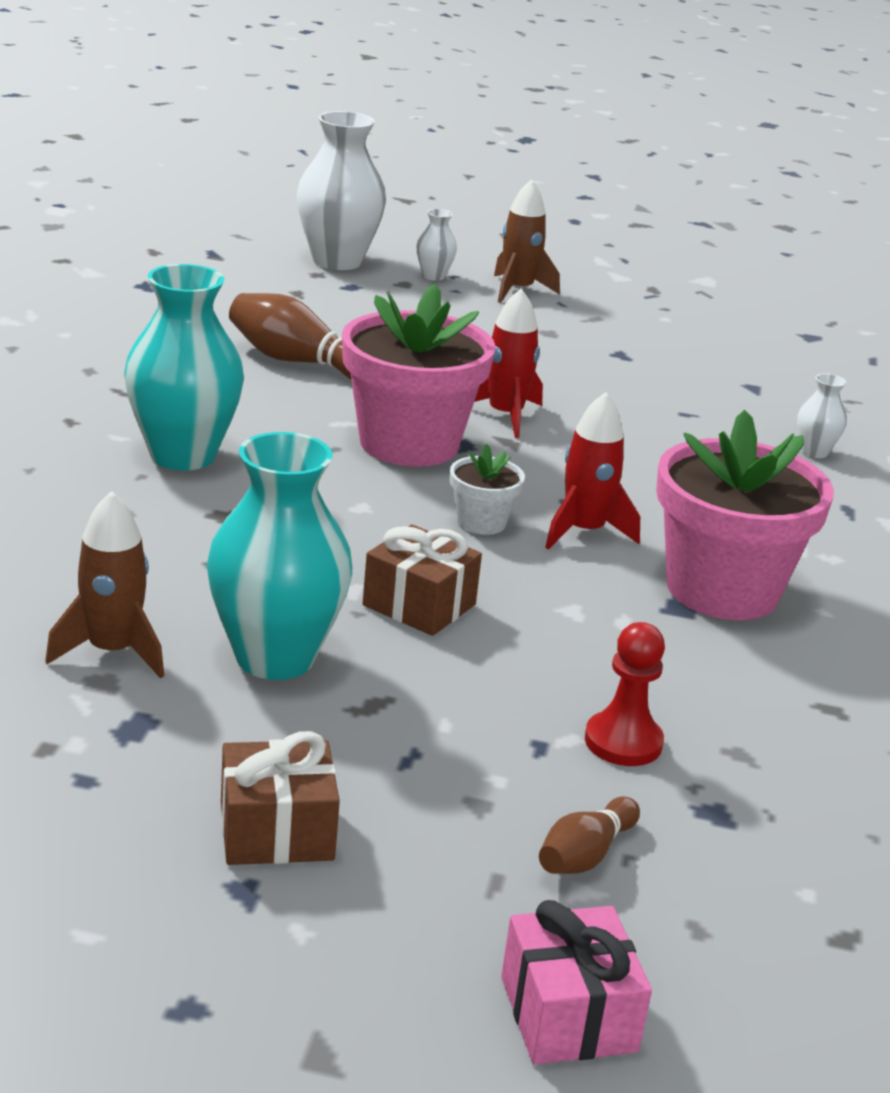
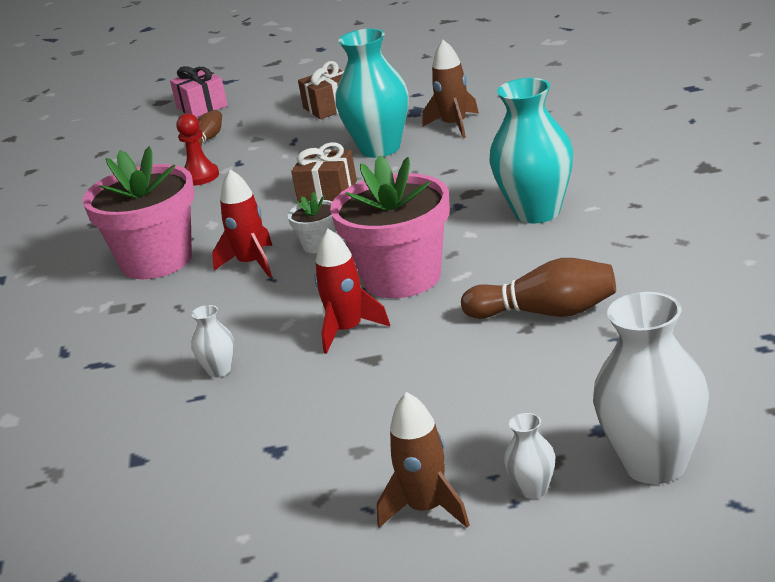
camera: 170 degrees right, 0 degrees up
white vase [797,373,847,458] -> white vase moved to [191,305,234,377]

